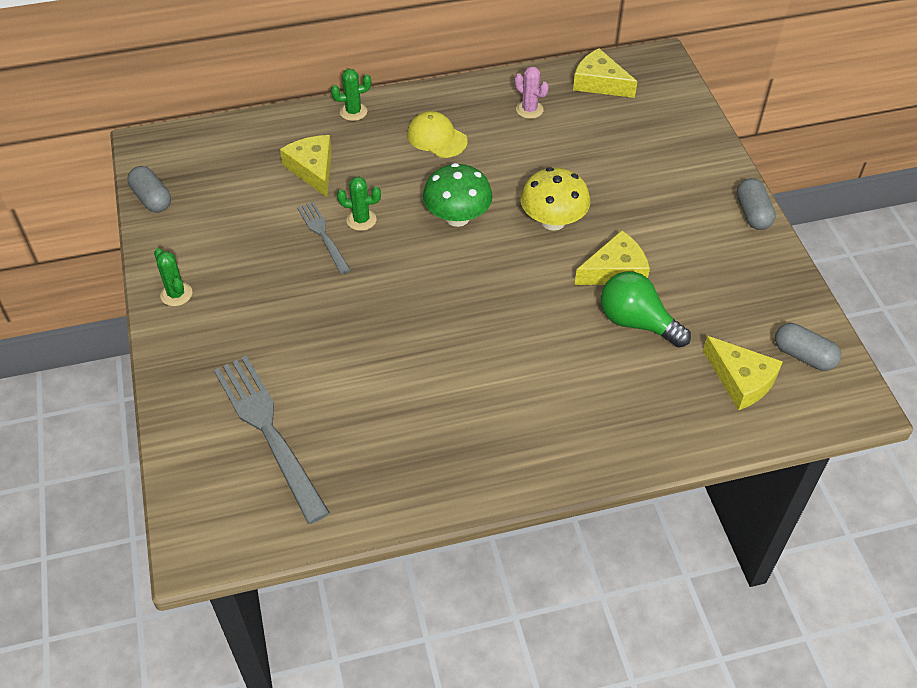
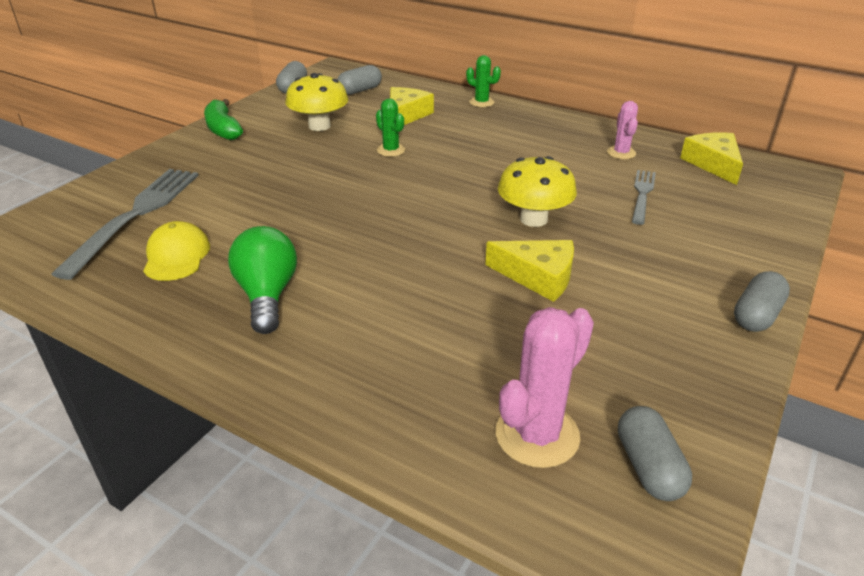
camera: 45 degrees right, 15 degrees down
green cactus [154,248,192,306] -> green banana [204,99,243,141]
grey fork [297,202,351,274] -> grey fork moved to [632,170,656,225]
yellow cap [407,111,467,158] -> yellow cap moved to [143,221,210,281]
green mushroom [423,163,493,227] -> none
green light bulb [601,271,691,348] -> green light bulb moved to [228,226,297,334]
yellow cheese [703,336,783,410] -> pink cactus [496,307,594,468]
none -> yellow mushroom [286,73,348,131]
none -> grey capsule [337,65,382,95]

